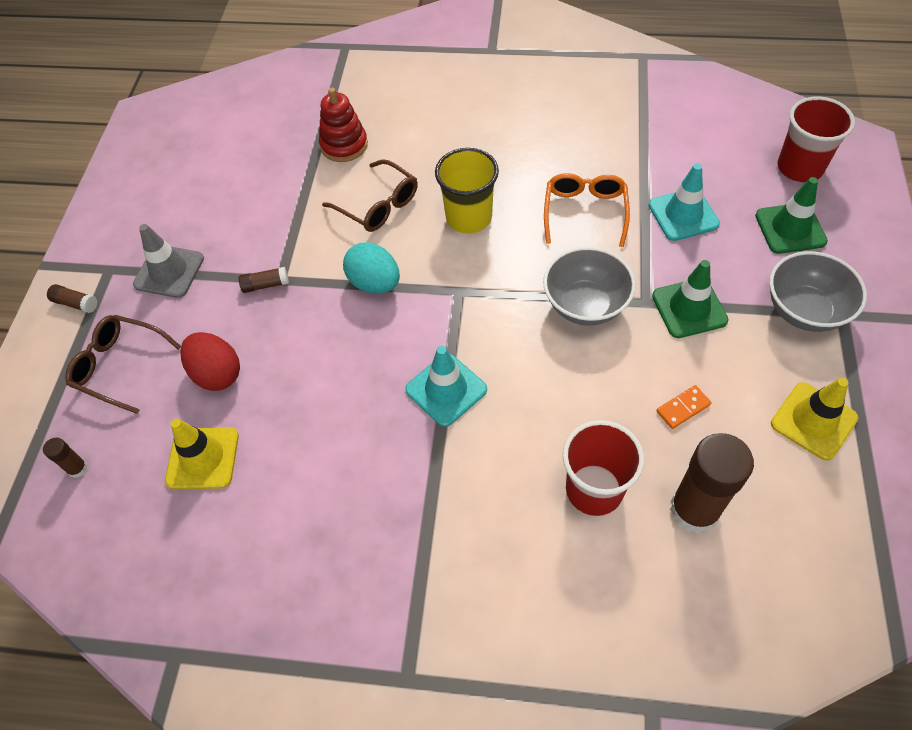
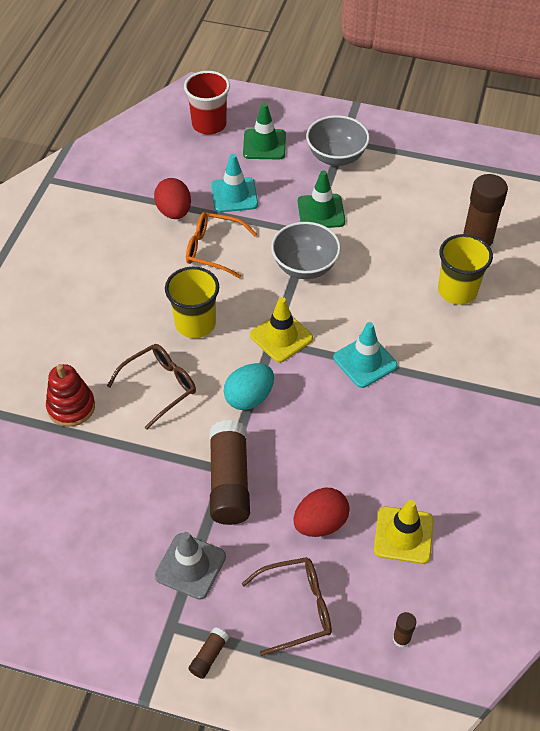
camera: 85 degrees left, 5 degrees down
brown glasses [65,315,181,414] -> brown glasses turned 135 degrees counterclockwise [241,557,332,656]
brown glue stick [239,267,289,293] -> brown glue stick [209,420,250,525], size x2.29
red cup [563,420,644,516] -> yellow cup [438,234,493,305]
orange domino [656,385,711,429] -> none
yellow traffic cone [771,378,858,460] -> yellow traffic cone moved to [250,297,313,363]
none -> red egg [154,178,191,219]

